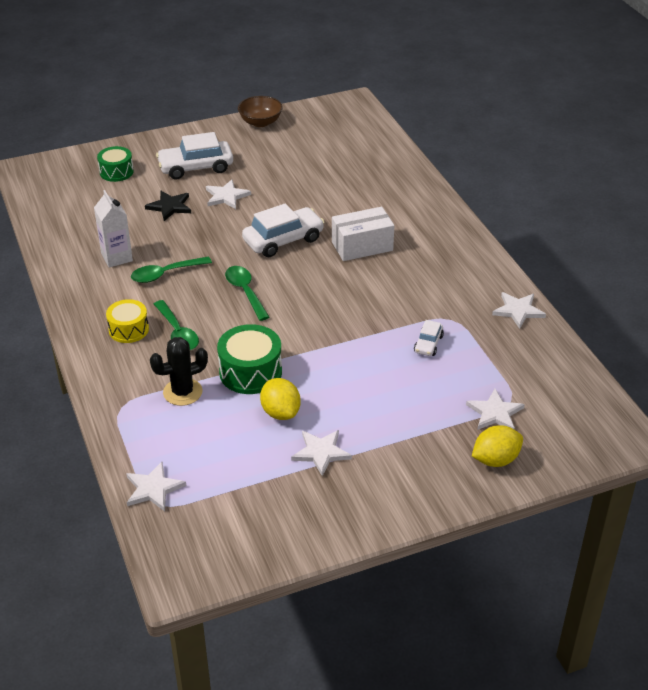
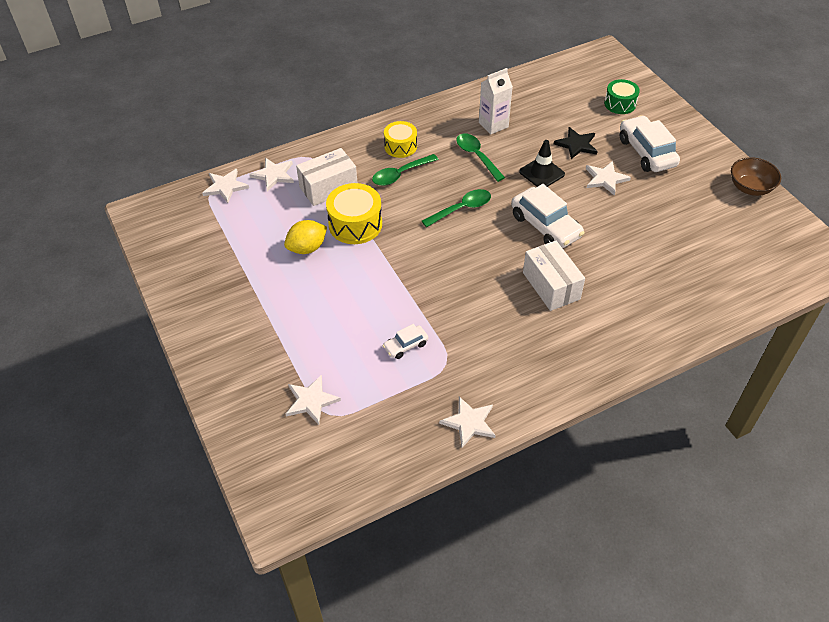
camera: 85 degrees right, 10 degrees up
black cactus [150,337,208,406] -> white box [296,148,357,206]
green drum [217,324,282,394] -> yellow drum [326,183,382,244]
white star [291,430,352,476] -> white star moved to [249,158,294,191]
white car [414,320,444,356] -> white car turned 45 degrees counterclockwise [382,324,428,359]
yellow lemon [472,425,523,467] -> none
none -> black traffic cone [519,140,565,187]

